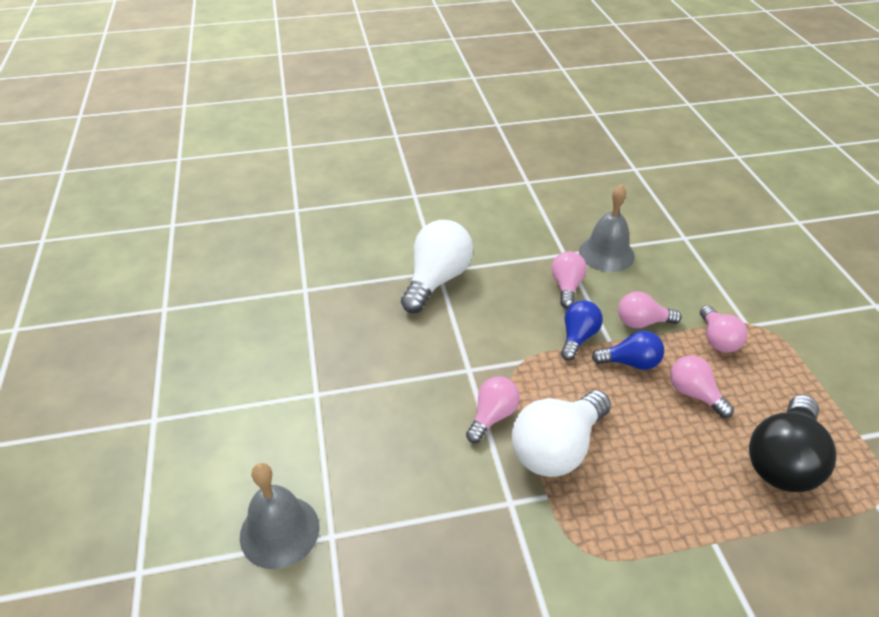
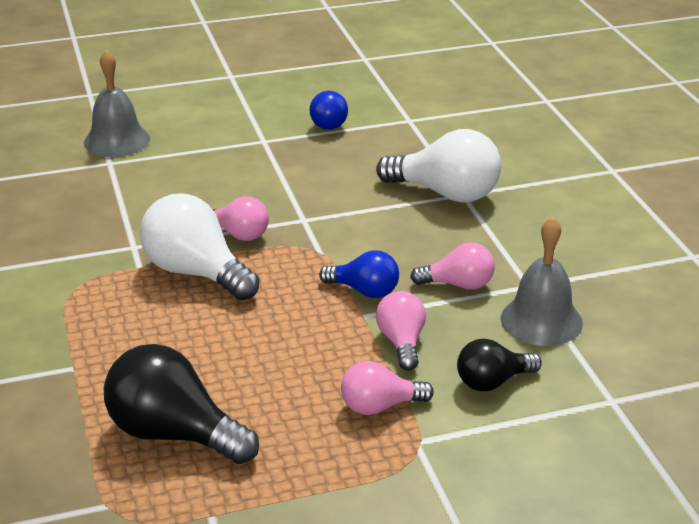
camera: 85 degrees right, 10 degrees down
blue light bulb [592,331,664,370] -> blue light bulb moved to [309,91,348,130]
pink light bulb [670,355,734,418] -> none
none -> black light bulb [457,339,542,391]

